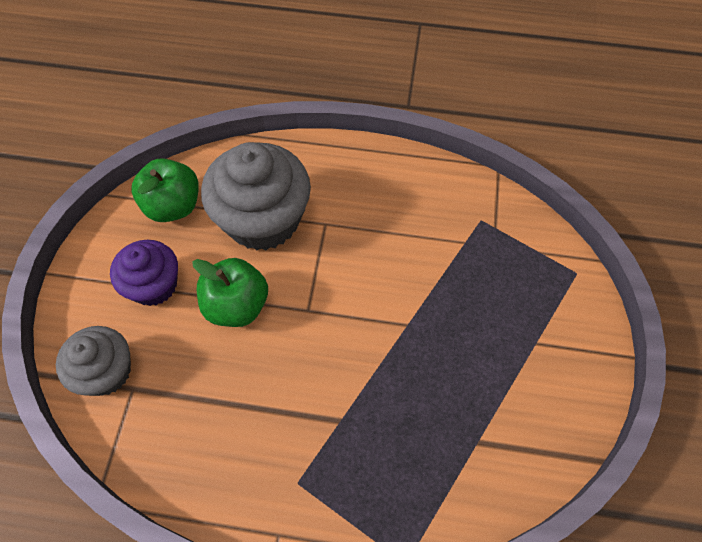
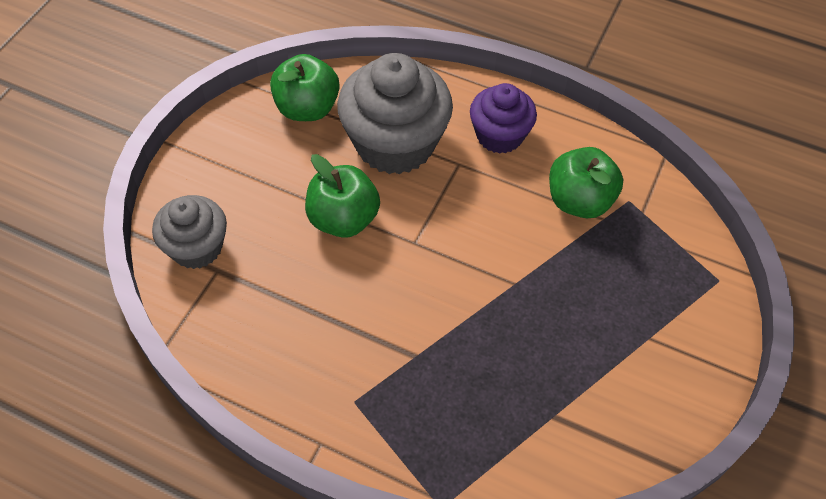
camera: 15 degrees right, 5 degrees down
purple cupcake [110,240,178,306] -> purple cupcake moved to [470,83,537,154]
none -> green apple [549,147,623,218]

